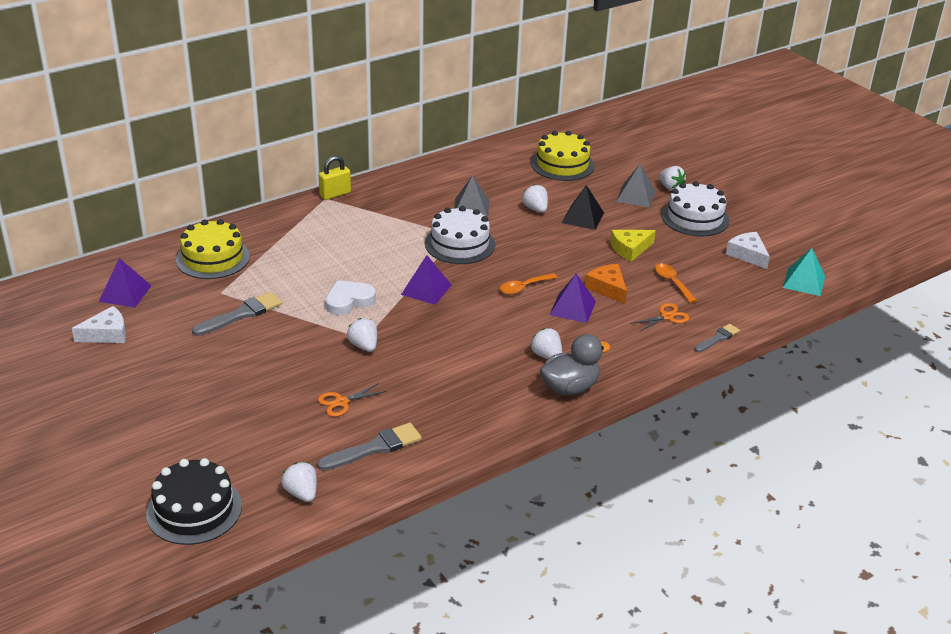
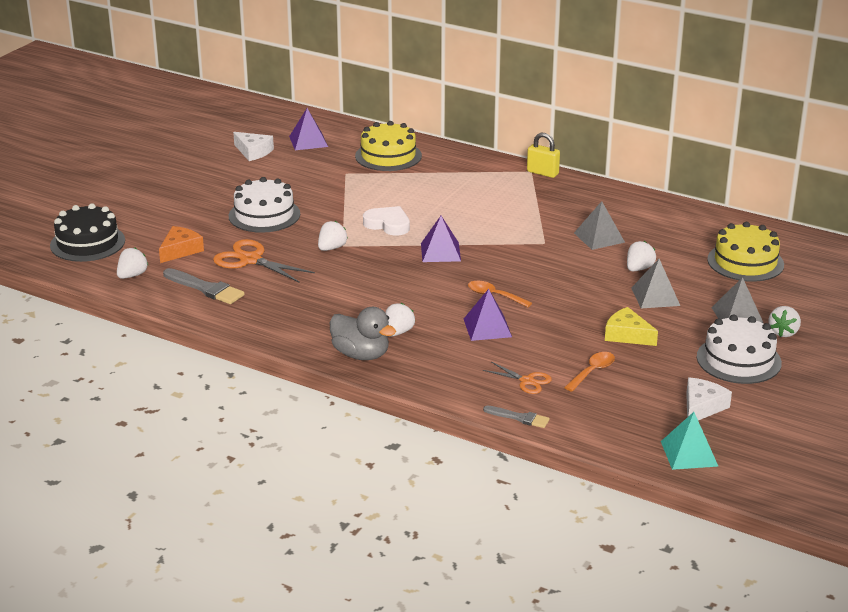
camera: 65 degrees right, 5 degrees down
grey brush [192,292,282,336] -> none
orange scissors [318,383,386,417] -> orange scissors [213,239,315,282], size x1.71
white cake [425,206,495,264] -> white cake moved to [229,177,300,233]
black pyramid [562,185,604,230] -> grey pyramid [631,259,680,309]
orange cheese [585,264,627,304] -> orange cheese moved to [159,226,204,263]

